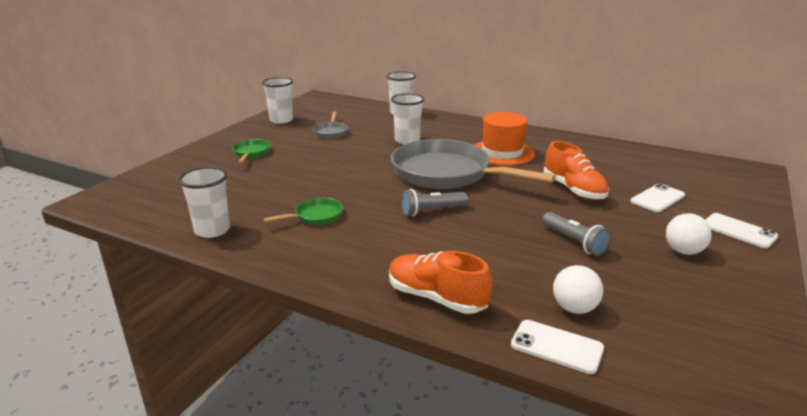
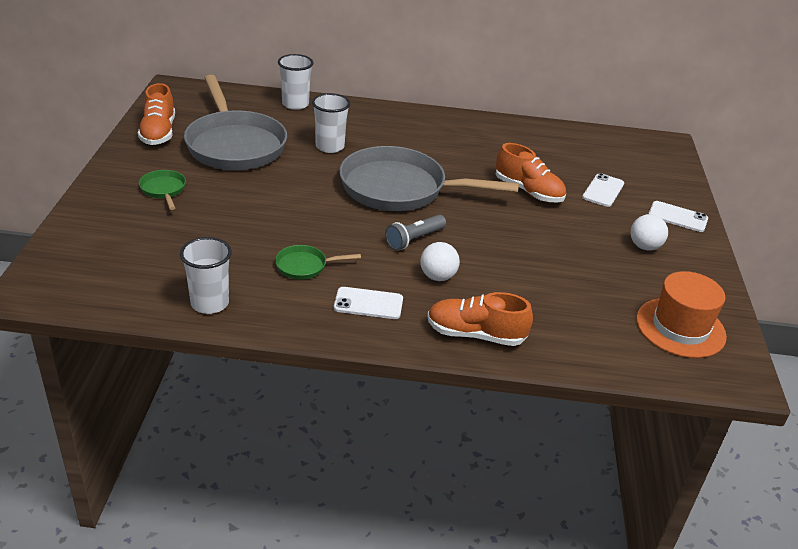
camera: 25 degrees left, 10 degrees up
white cup [262,77,293,124] -> orange shoe [138,83,175,145]
green pan [264,198,343,225] -> green pan turned 135 degrees counterclockwise [275,245,361,279]
grey pan [313,112,348,139] -> grey pan [184,75,287,170], size x2.39
orange hat [474,112,535,165] -> orange hat moved to [636,271,727,358]
white phone [511,320,604,374] -> white phone moved to [334,287,403,319]
grey flashlight [542,212,611,256] -> none
white ball [553,265,603,314] -> white ball moved to [420,242,460,281]

